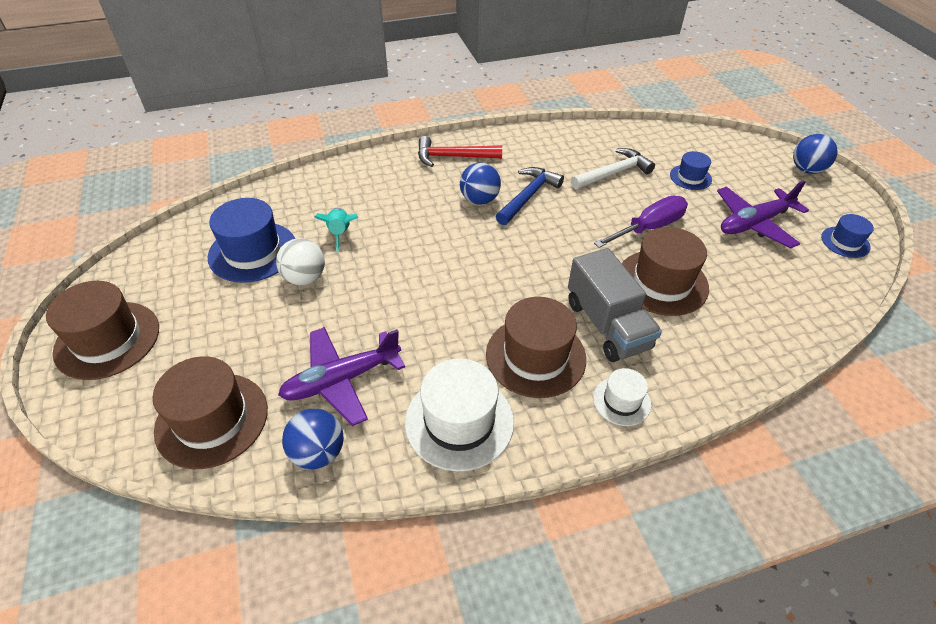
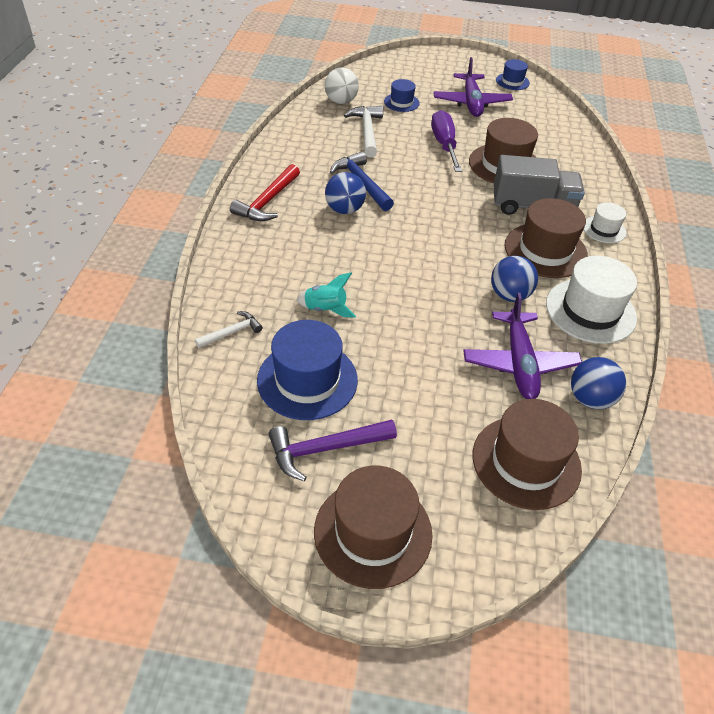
camera: 65 degrees left, 0 degrees up
white ball [276,238,325,285] -> white ball moved to [325,67,359,104]
blue ball [793,134,838,174] -> blue ball moved to [491,256,538,302]
none -> white hammer [195,311,263,348]
none -> purple hammer [268,419,397,481]

